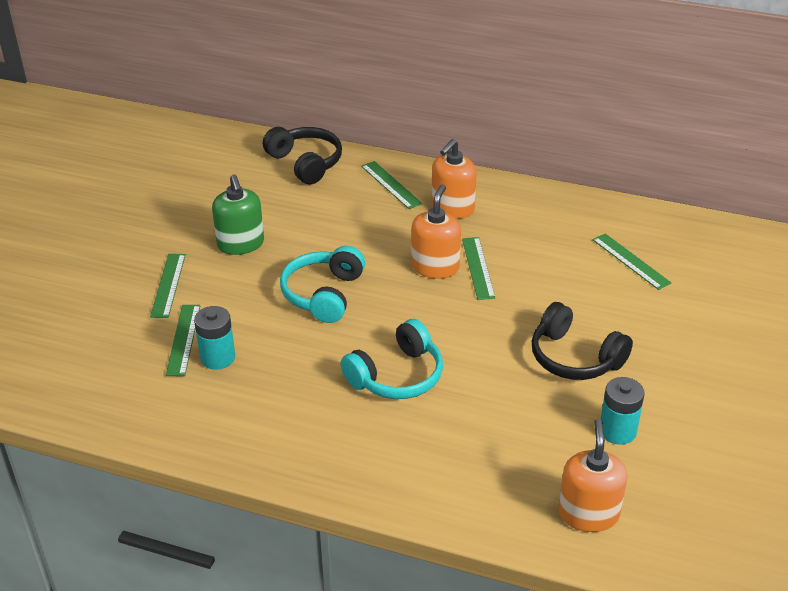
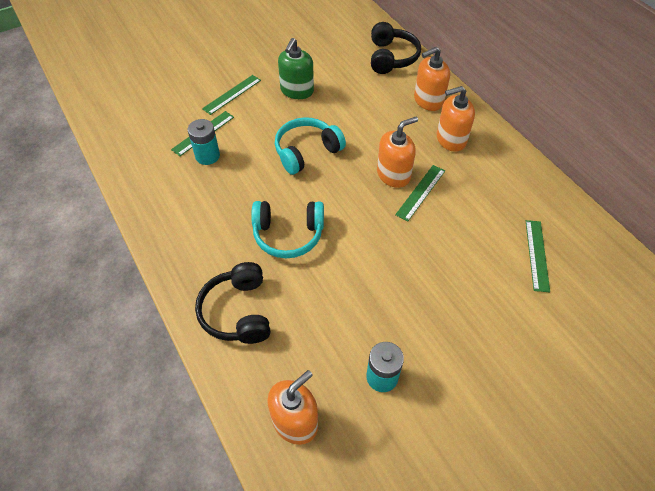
camera: 40 degrees right, 15 degrees up
green ruler [361,161,422,209] -> orange soap dispenser [414,47,450,111]
black headphones [532,302,633,380] -> black headphones moved to [195,262,271,344]

